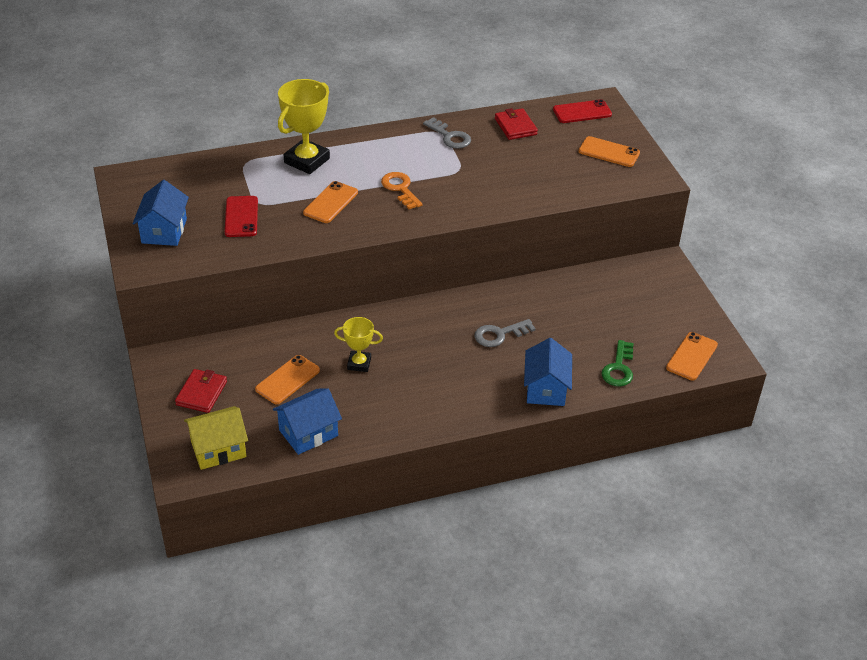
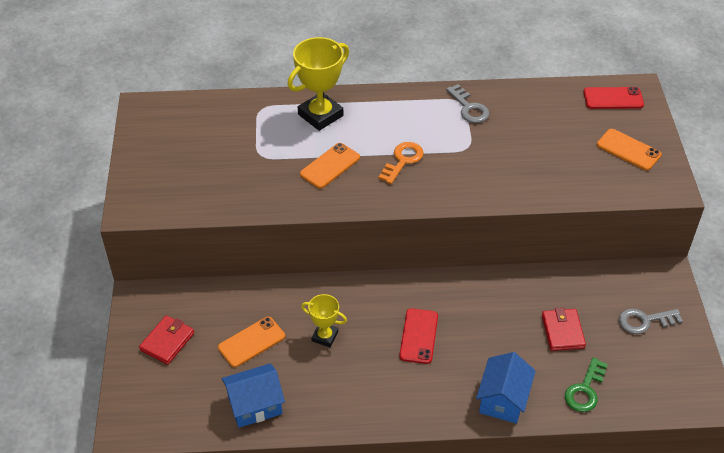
camera: 15 degrees right, 5 degrees up
blue house [132,180,189,246] -> none
yellow house [184,406,248,470] -> none
red phone [225,196,258,237] -> red phone moved to [399,308,438,364]
orange key [381,172,422,209] -> orange key turned 45 degrees clockwise [378,142,423,184]
grey key [475,319,536,347] -> grey key moved to [619,309,683,334]
red wallet [495,108,538,140] -> red wallet moved to [542,307,586,351]
orange phone [666,332,718,381] -> none

